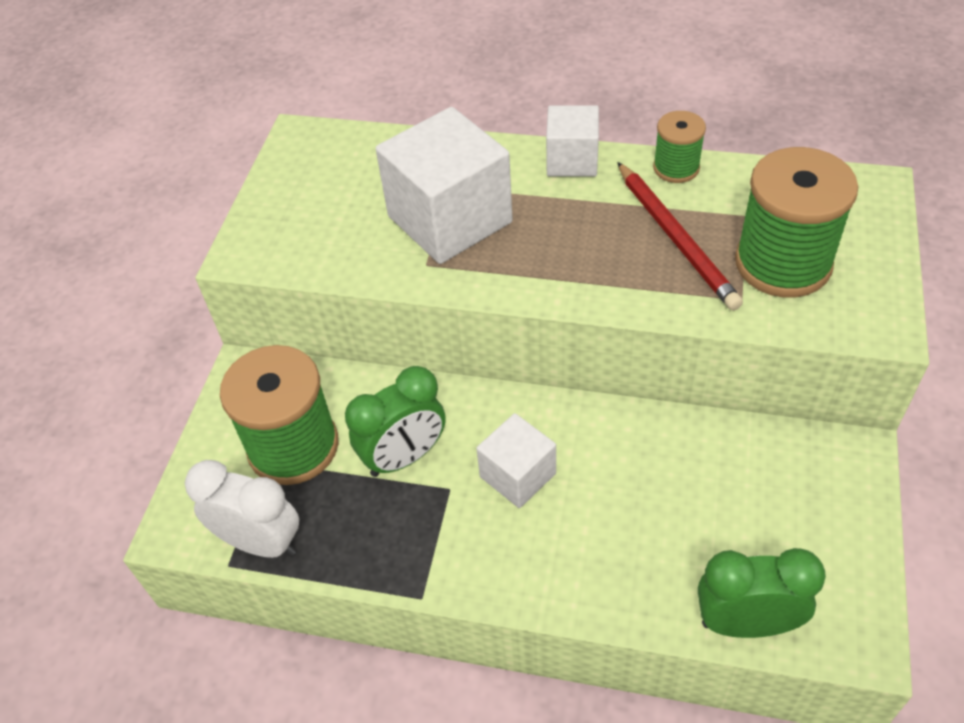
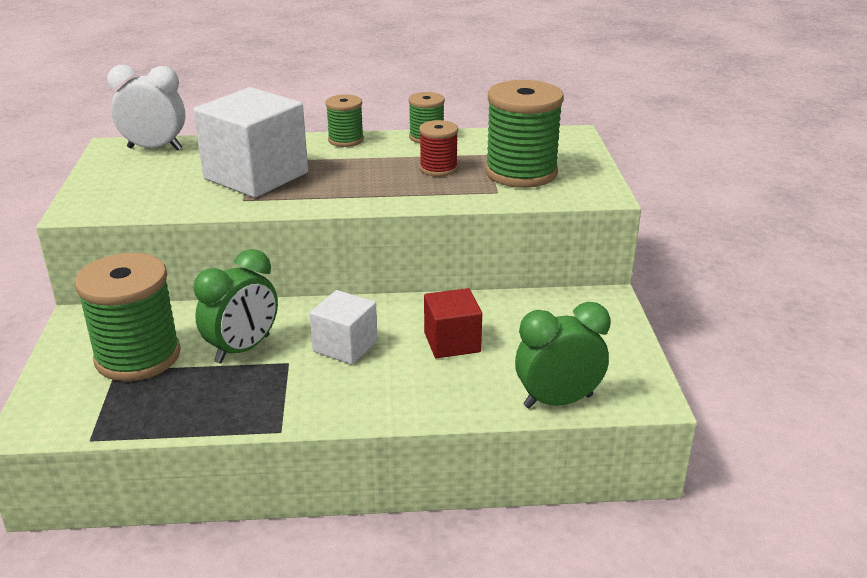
camera: 20 degrees left, 20 degrees down
white clock [185,460,299,558] -> white clock moved to [107,65,185,150]
white cube [546,105,599,177] -> green spool [326,94,364,147]
red pencil [617,162,743,310] -> red spool [419,120,458,177]
none -> red cube [424,288,482,358]

